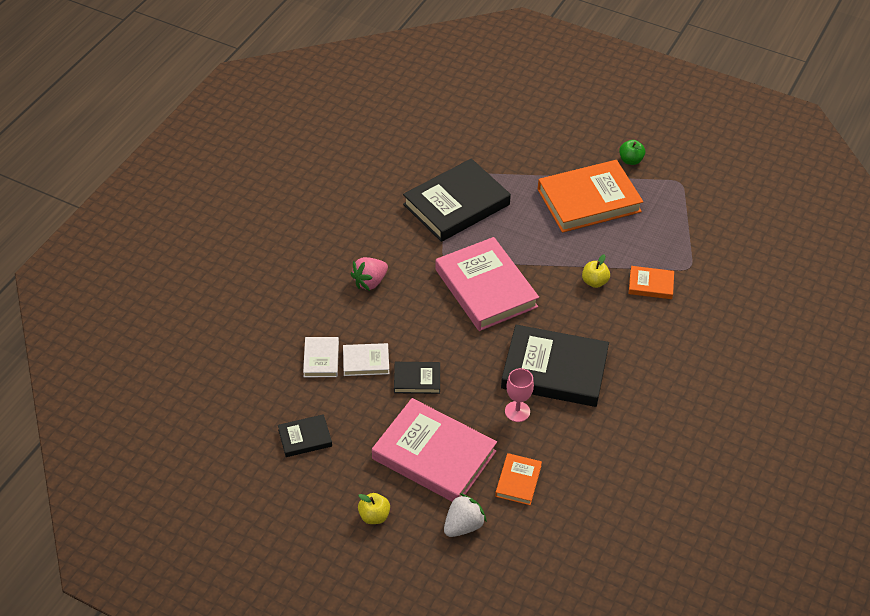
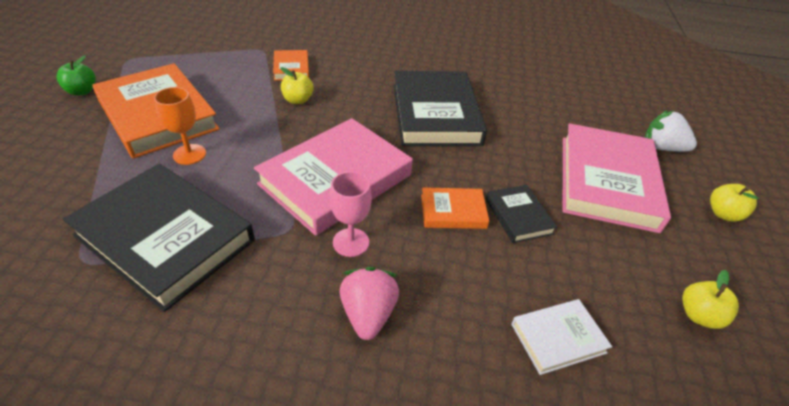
camera: 110 degrees left, 5 degrees down
black book [278,414,332,457] -> yellow apple [682,270,739,329]
white book [343,343,389,376] -> none
pink strawberry [351,257,388,291] -> pink strawberry turned 120 degrees counterclockwise [340,267,399,340]
orange book [495,453,542,505] -> orange book moved to [421,187,489,229]
pink goblet [505,368,534,422] -> pink goblet moved to [330,171,372,257]
none -> orange goblet [154,87,206,165]

